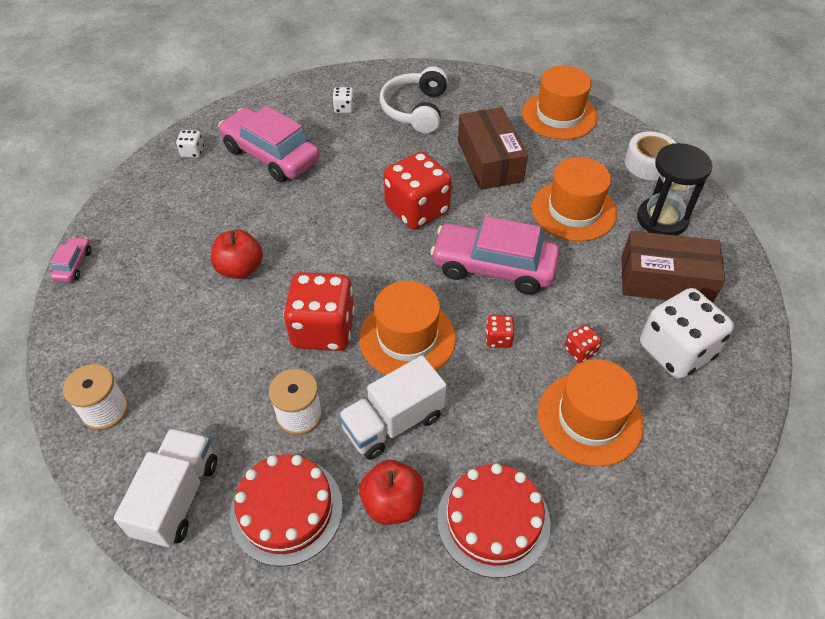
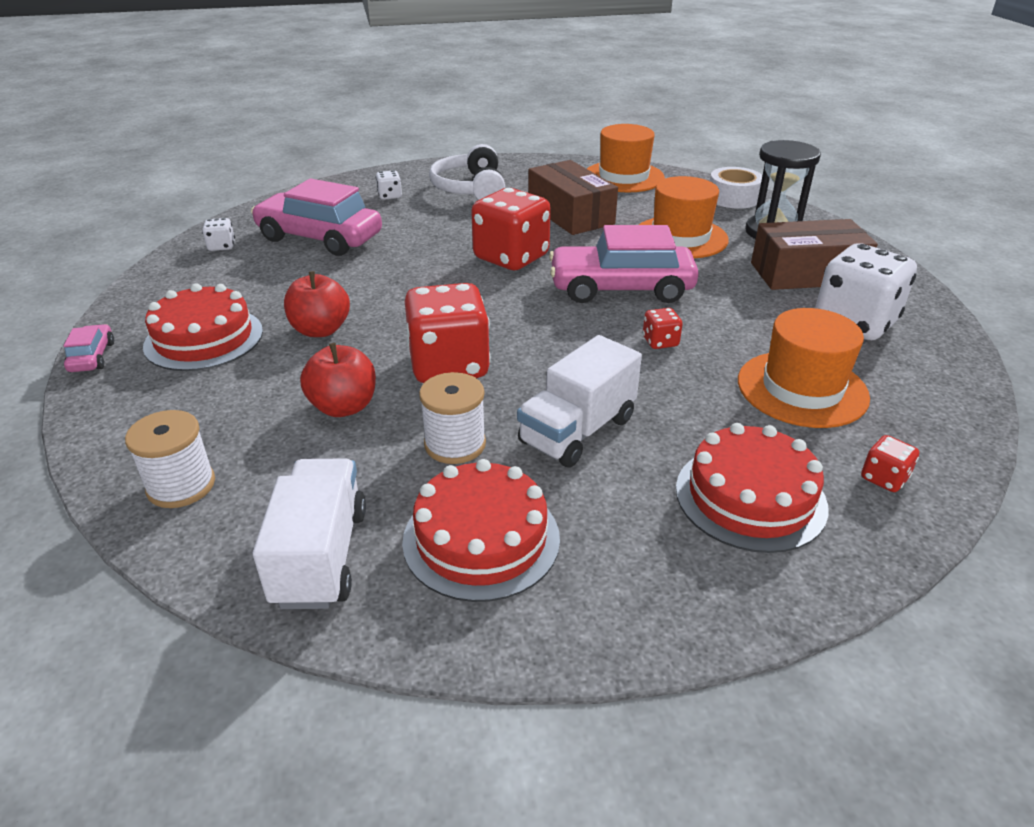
camera: 15 degrees left, 15 degrees down
orange hat [359,281,456,375] -> none
red apple [359,460,423,525] -> red apple moved to [300,343,376,417]
red dice [565,324,602,363] -> red dice moved to [861,435,919,492]
none -> red cake [143,283,263,371]

